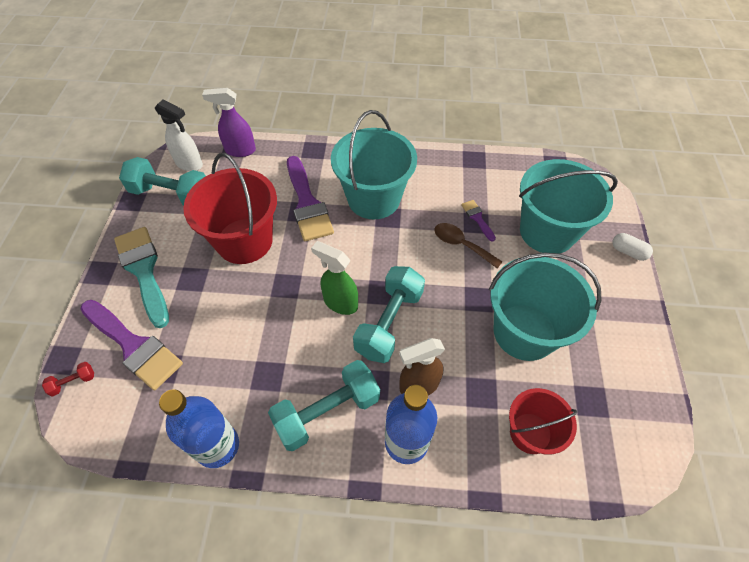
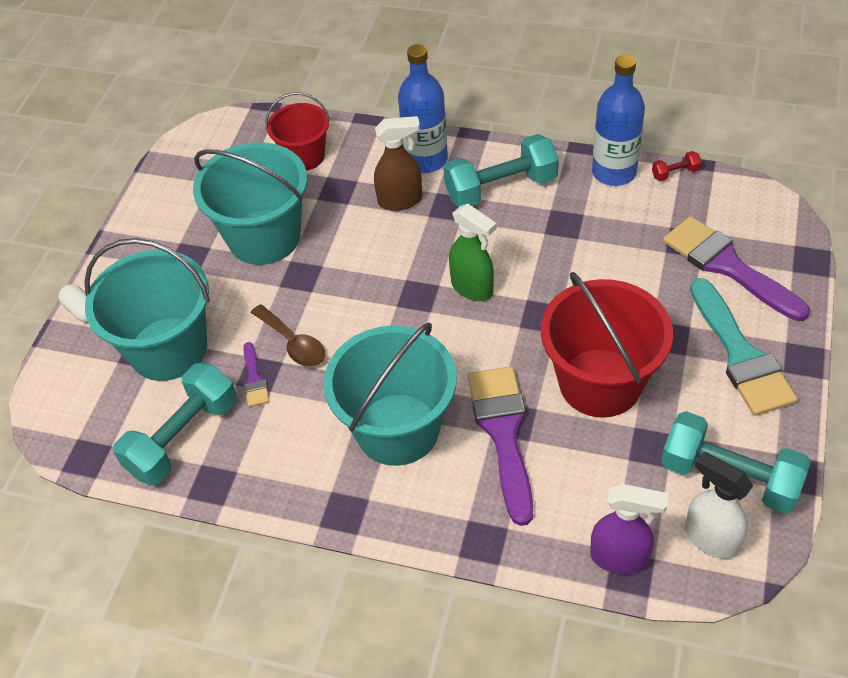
camera: 165 degrees left, 5 degrees down
red dumbbell [42,362,94,397] -> red dumbbell moved to [652,151,702,181]
turquoise dumbbell [353,266,425,363] -> turquoise dumbbell moved to [113,363,237,485]

